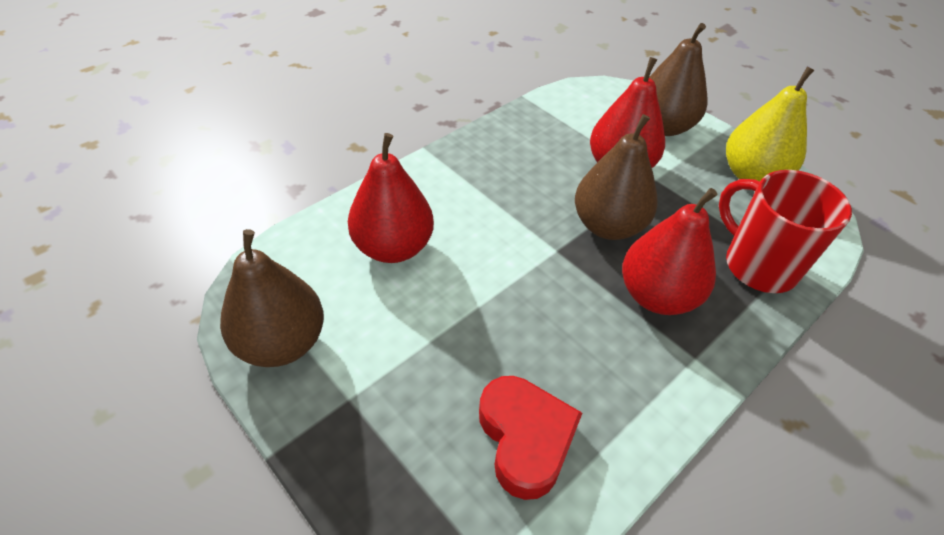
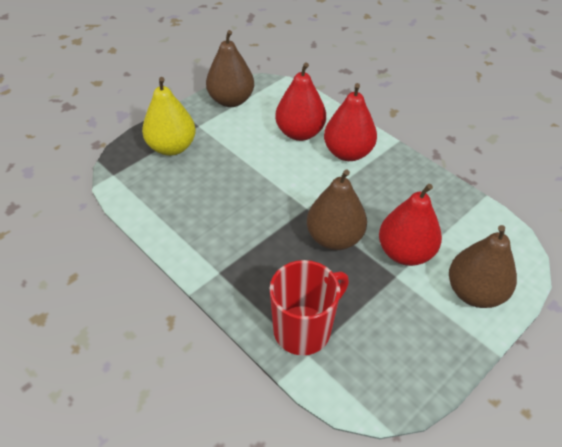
camera: 90 degrees right, 0 degrees up
red heart [479,376,582,500] -> none
red pear [622,188,717,315] -> red pear moved to [324,83,377,161]
yellow pear [726,67,814,182] -> yellow pear moved to [142,77,196,156]

